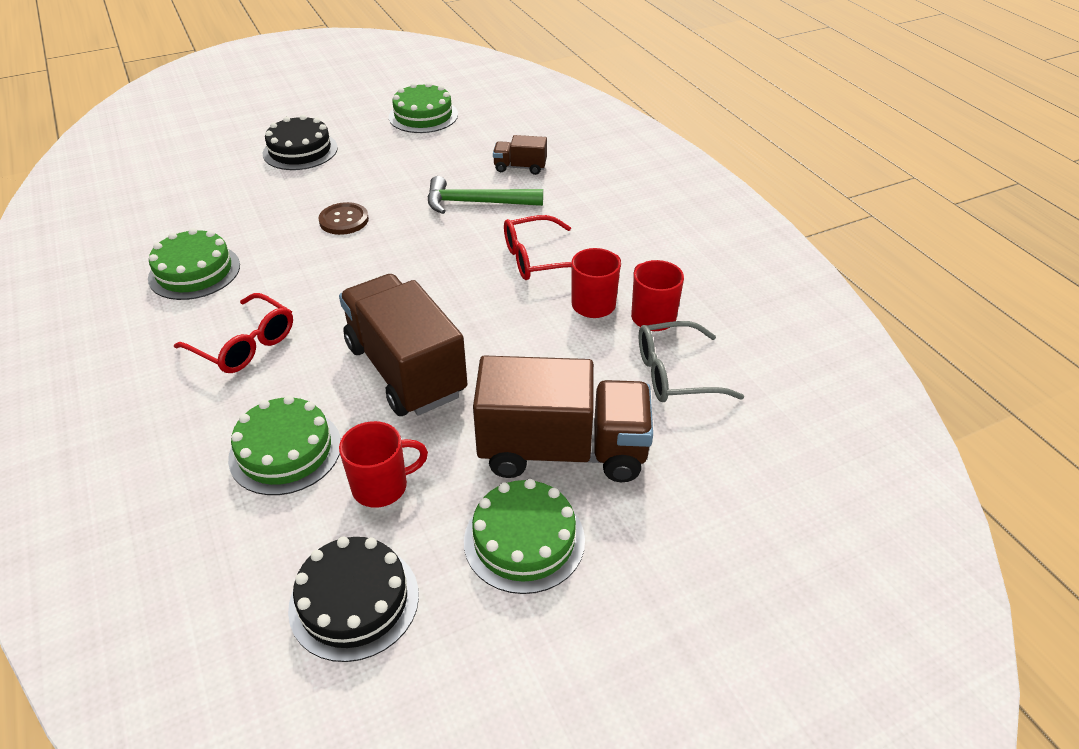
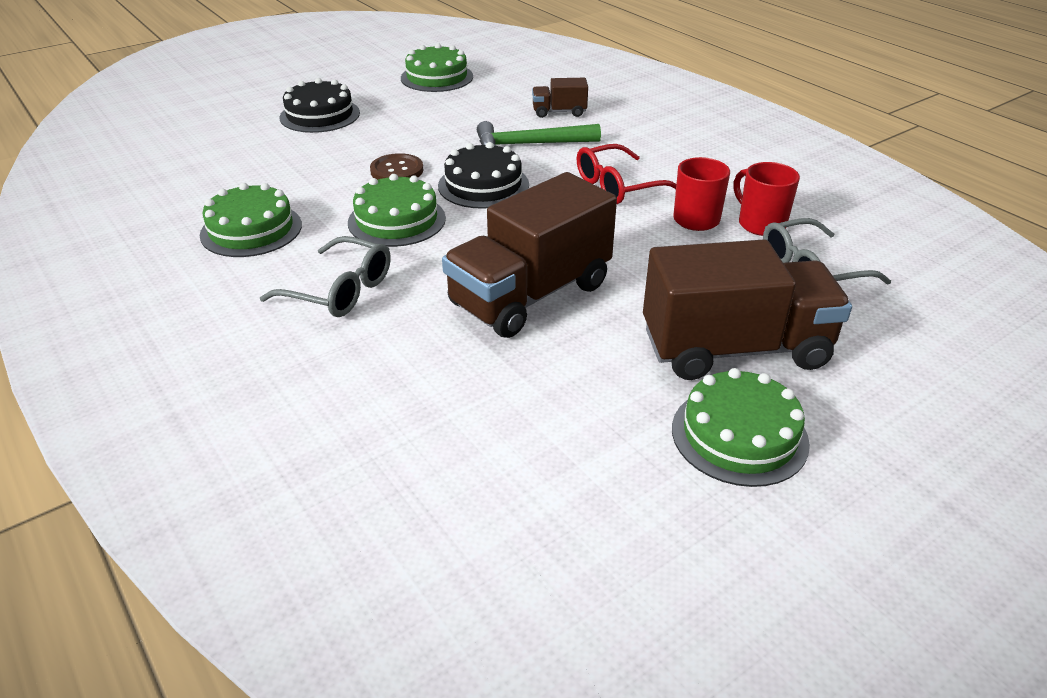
camera: 10 degrees left, 5 degrees down
red glasses [174,293,293,373] -> grey glasses [260,236,391,317]
green cake [228,395,341,495] -> green cake moved to [348,174,446,247]
black cake [288,537,419,662] -> black cake moved to [438,142,529,209]
brown truck [339,274,467,416] -> brown truck turned 90 degrees counterclockwise [442,172,617,338]
red mug [339,421,428,508] -> none

